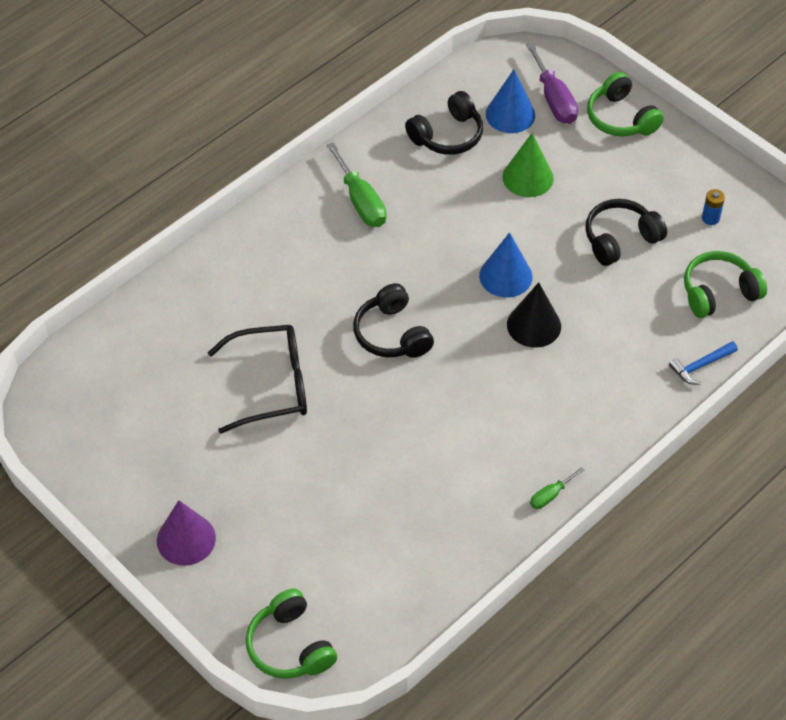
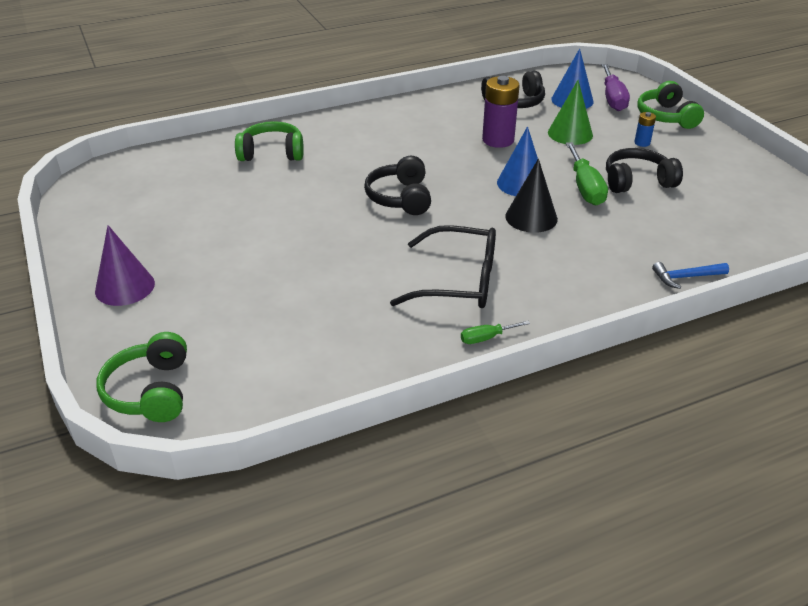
camera: 20 degrees right, 15 degrees down
black glasses [208,325,307,434] -> black glasses moved to [390,225,496,308]
green screwdriver [327,142,386,227] -> green screwdriver moved to [566,142,608,205]
green headphones [684,251,767,318] -> green headphones moved to [235,121,304,161]
blue battery [702,189,725,225] -> blue battery moved to [634,112,656,147]
none -> purple battery [482,76,520,148]

